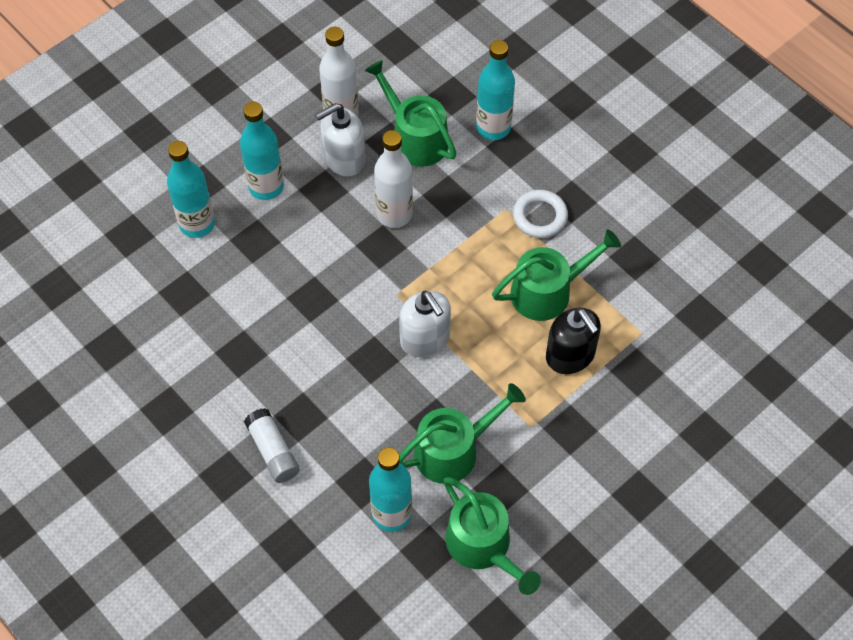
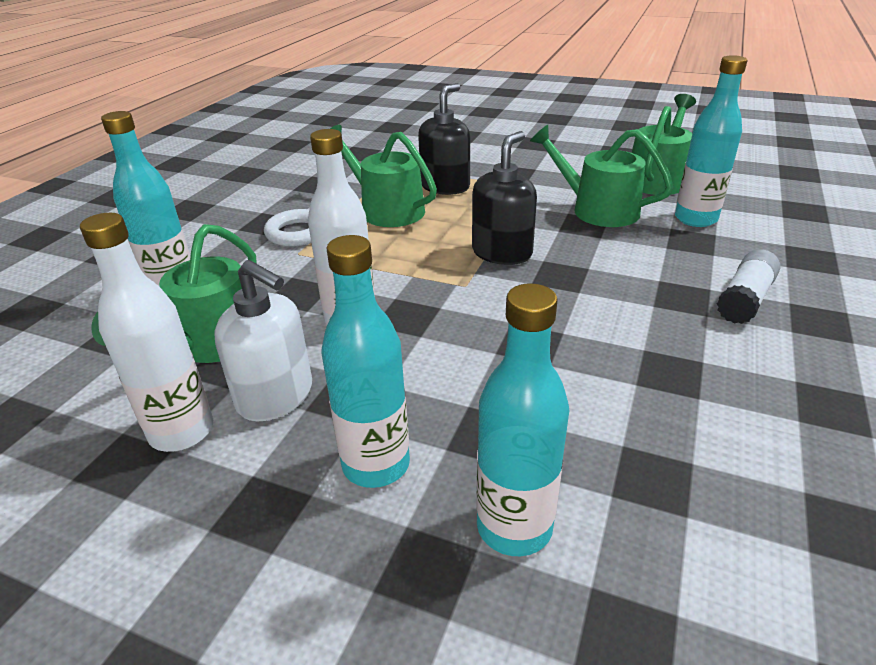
camera: 115 degrees left, 25 degrees down
white soap dispenser [399,291,451,357] -> black soap dispenser [472,131,537,265]

